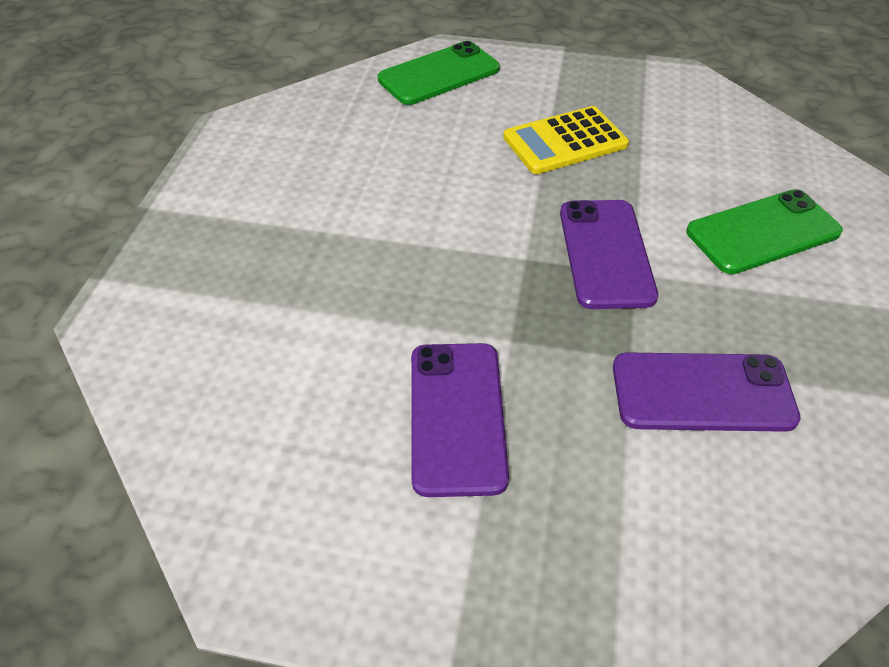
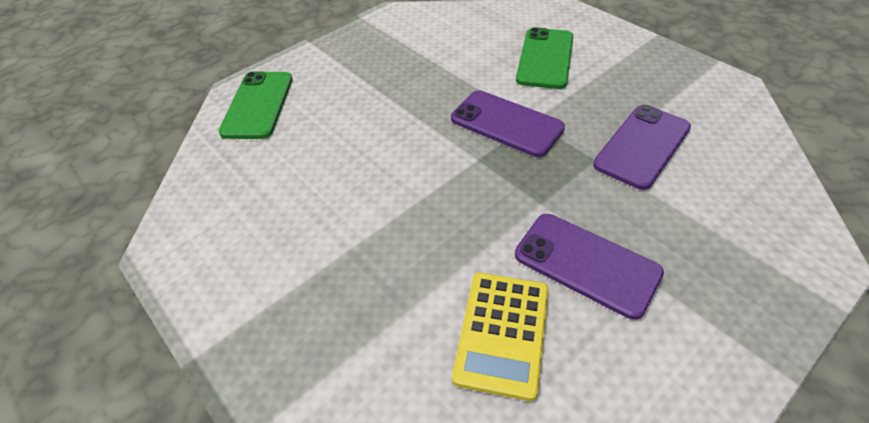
camera: 50 degrees left, 0 degrees up
yellow calculator [503,106,629,174] -> yellow calculator moved to [452,273,549,401]

